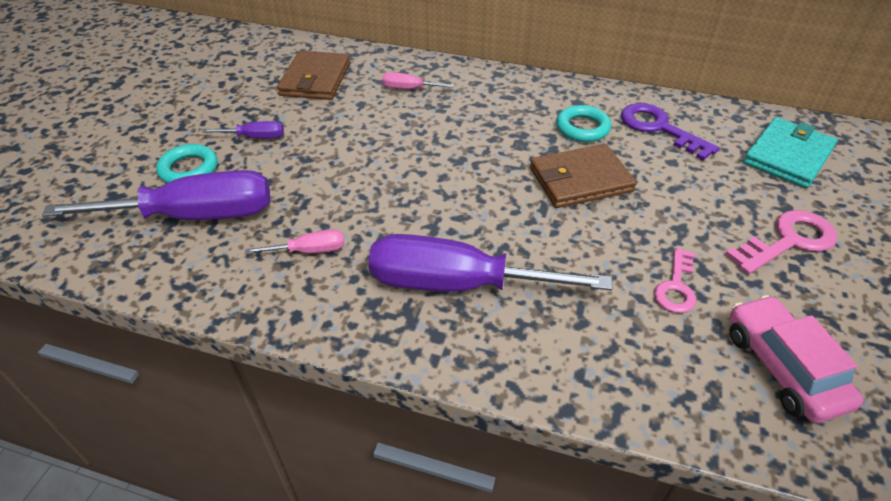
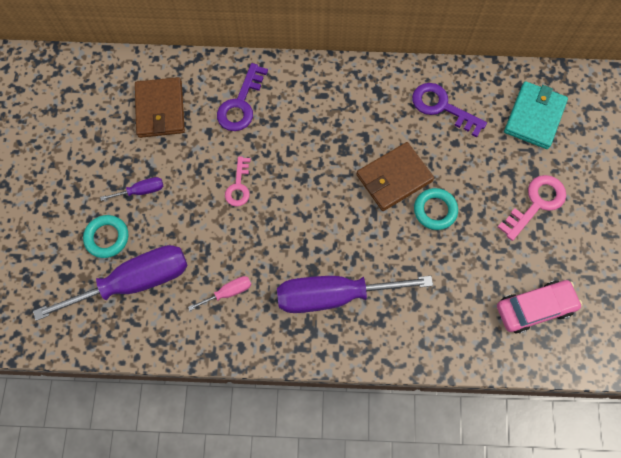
camera: 15 degrees left, 25 degrees up
pink screwdriver [382,72,454,89] -> purple key [217,63,268,131]
turquoise ring [556,105,611,142] -> turquoise ring moved to [414,188,458,230]
pink key [654,248,696,313] -> pink key moved to [225,157,251,206]
pink car [730,295,864,423] -> pink car turned 105 degrees clockwise [497,280,582,334]

